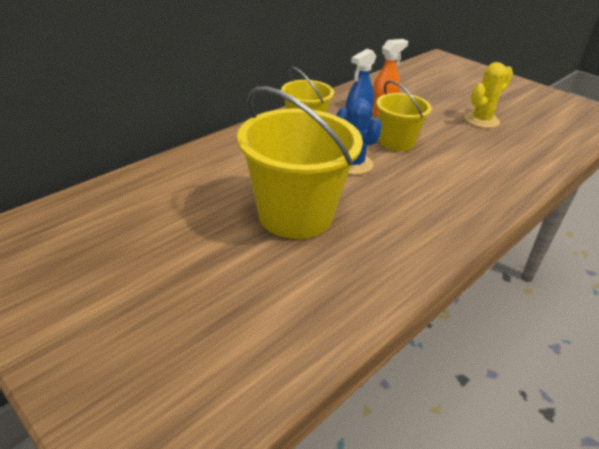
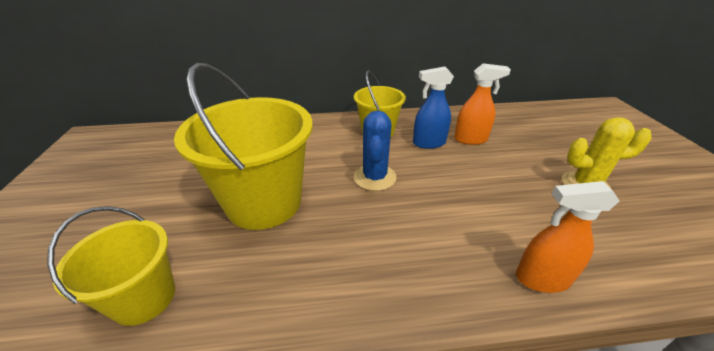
camera: 40 degrees right, 0 degrees up
yellow bucket [376,80,432,151] -> yellow bucket moved to [47,206,175,326]
none -> orange spray bottle [516,181,619,293]

